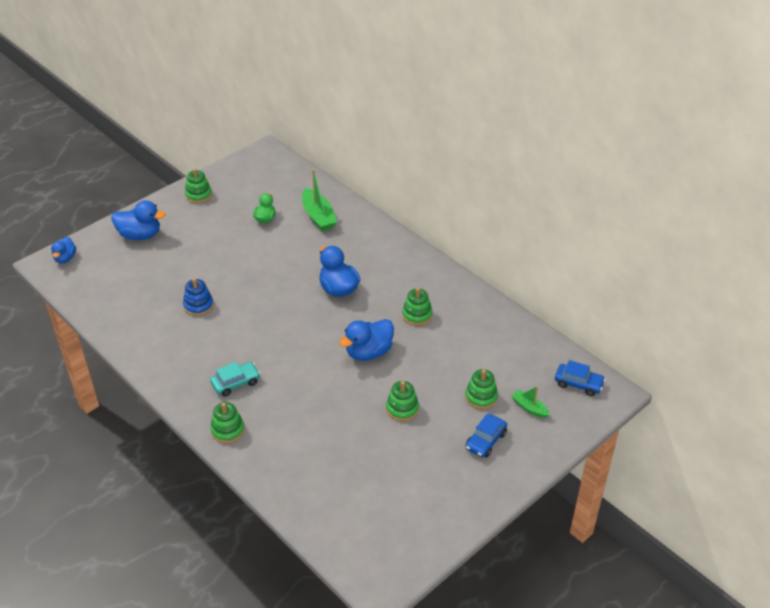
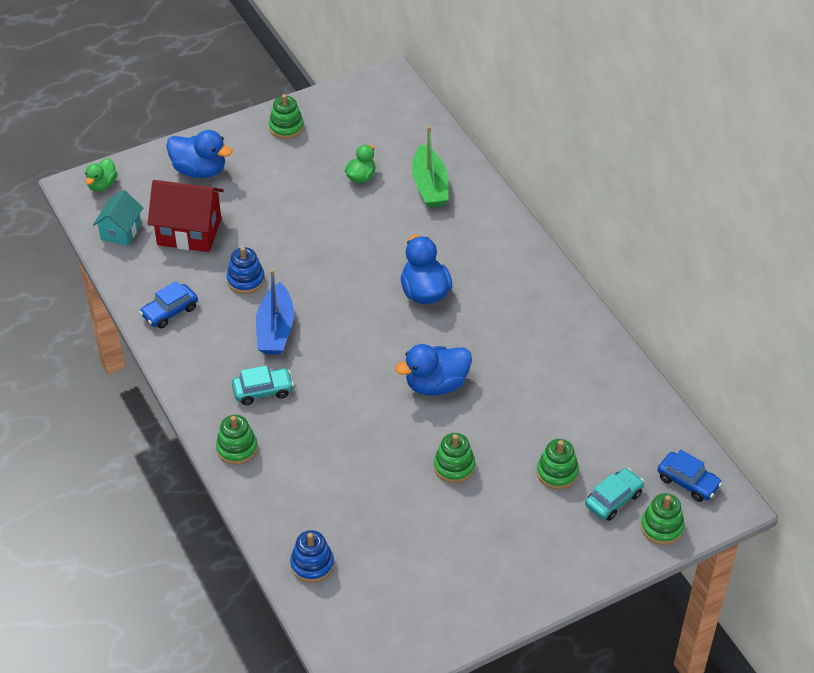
camera: 15 degrees right, 5 degrees up
blue duck [51,237,76,263] -> green duck [85,158,117,192]
green stacking toy [402,288,432,326] -> green stacking toy moved to [641,493,685,545]
blue car [465,413,507,458] -> blue car moved to [139,281,198,329]
green boat [512,386,550,418] -> turquoise car [585,468,644,521]
none -> turquoise house [93,190,144,246]
none -> red house [148,180,224,252]
none -> blue boat [256,269,294,355]
none -> blue stacking toy [290,530,334,583]

